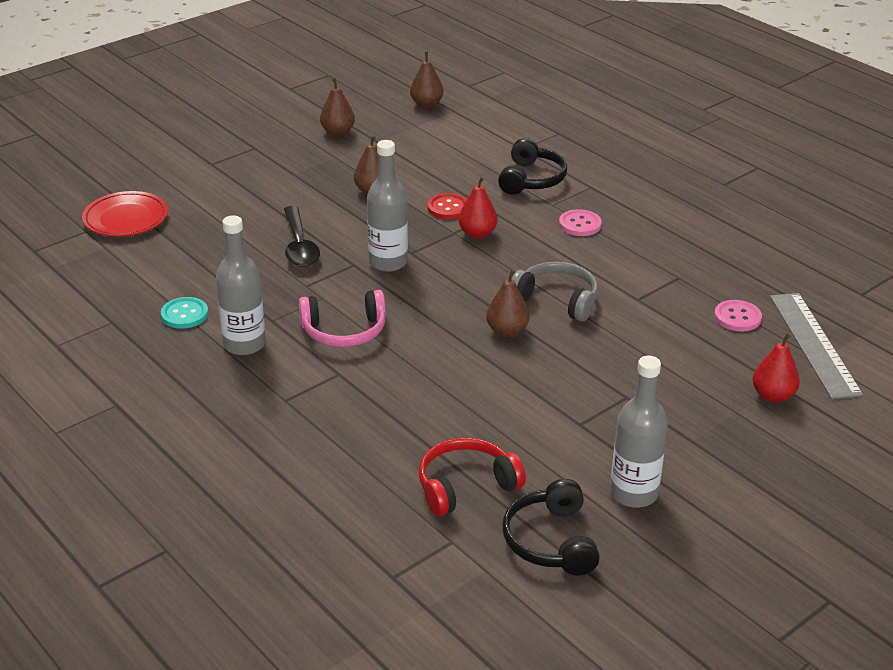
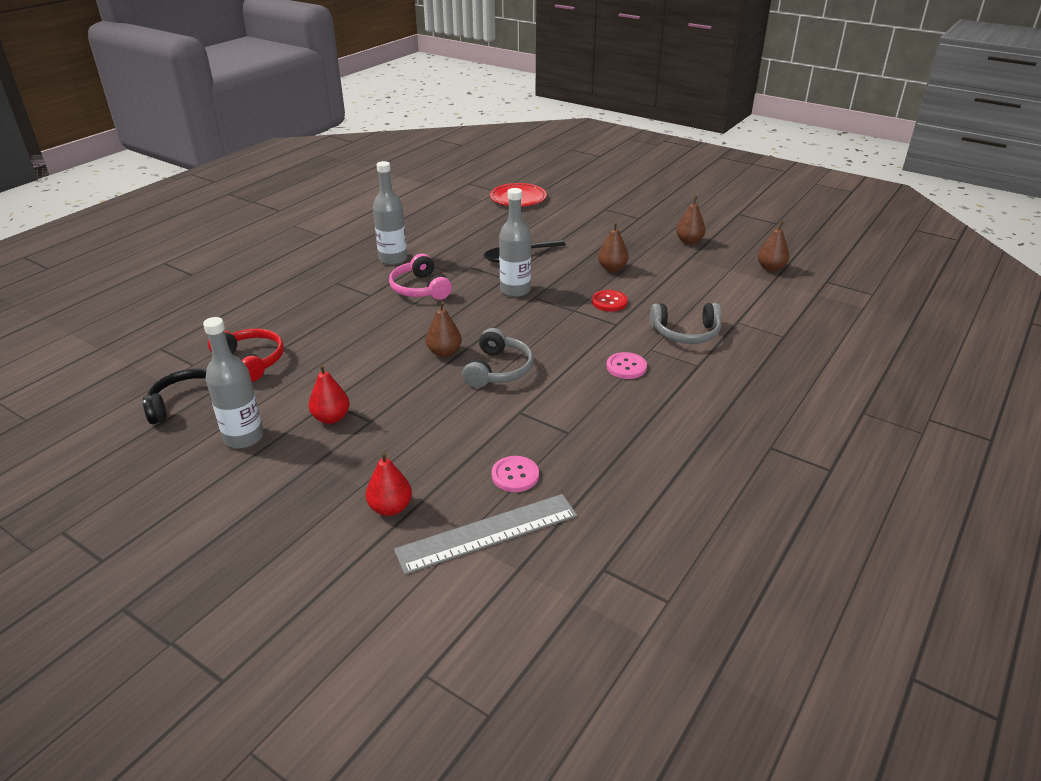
camera: 75 degrees right, 0 degrees up
turquoise button [161,297,208,329] -> none
red pear [458,177,498,239] -> red pear moved to [309,364,350,424]
black headphones [498,138,567,195] -> grey headphones [650,303,721,344]

